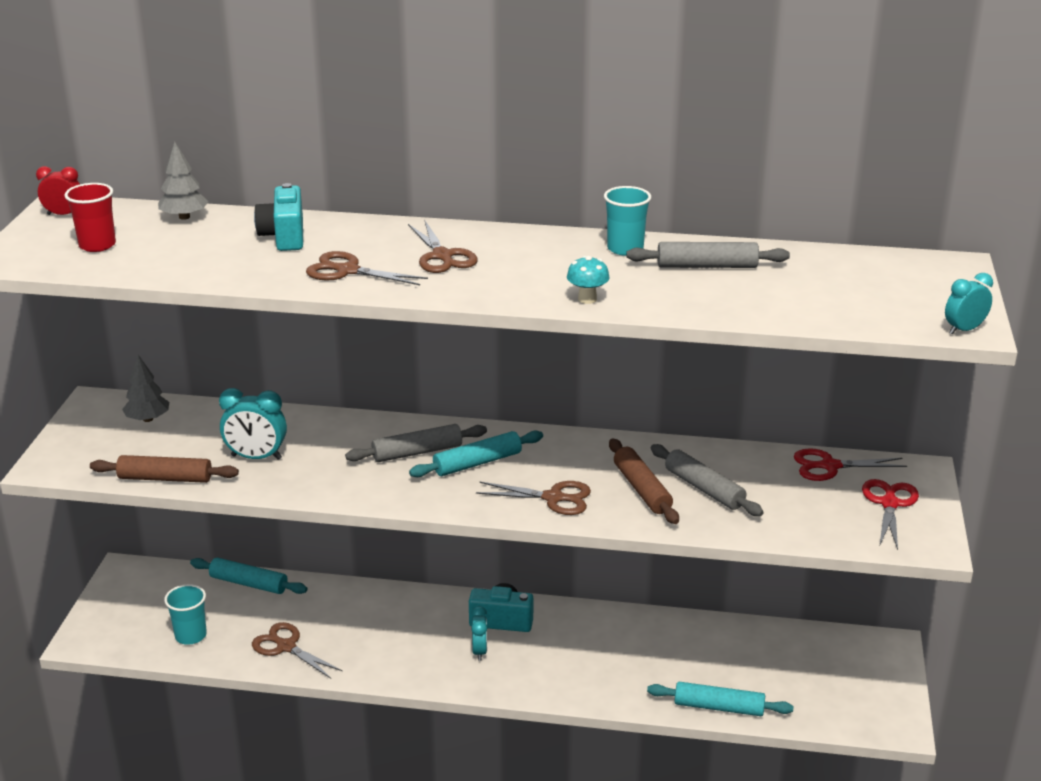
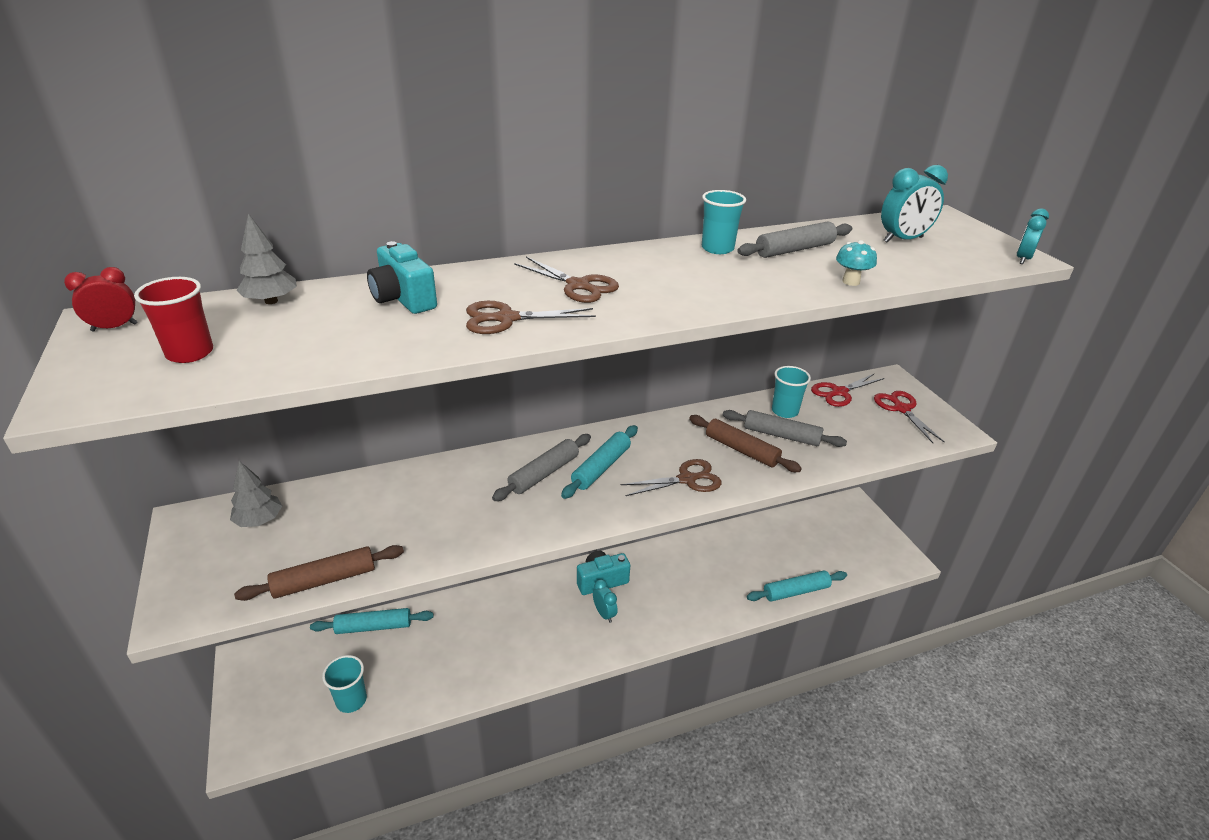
camera: 30 degrees left, 5 degrees up
turquoise clock [219,388,287,460] -> turquoise clock moved to [881,165,948,243]
brown scissors [252,622,342,678] -> none
turquoise mushroom [567,256,610,304] -> turquoise mushroom moved to [836,240,877,286]
none -> turquoise cup [772,366,811,418]

